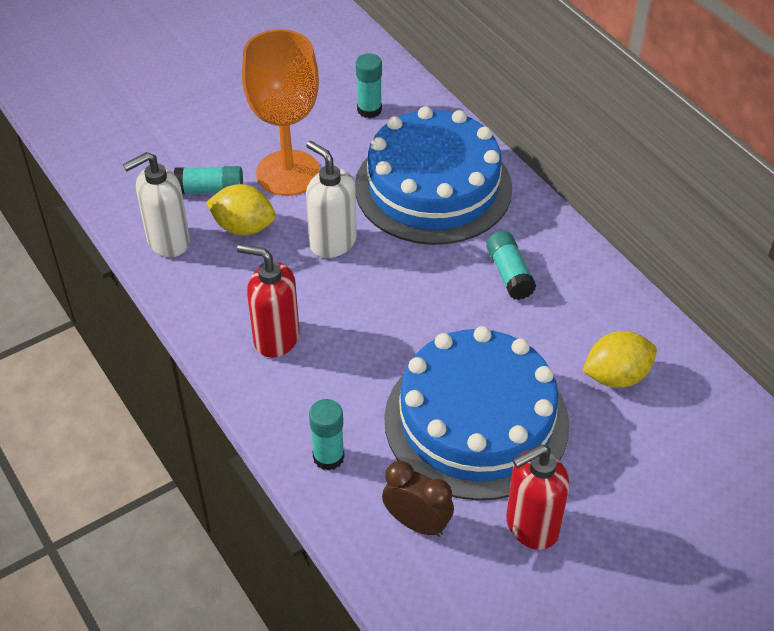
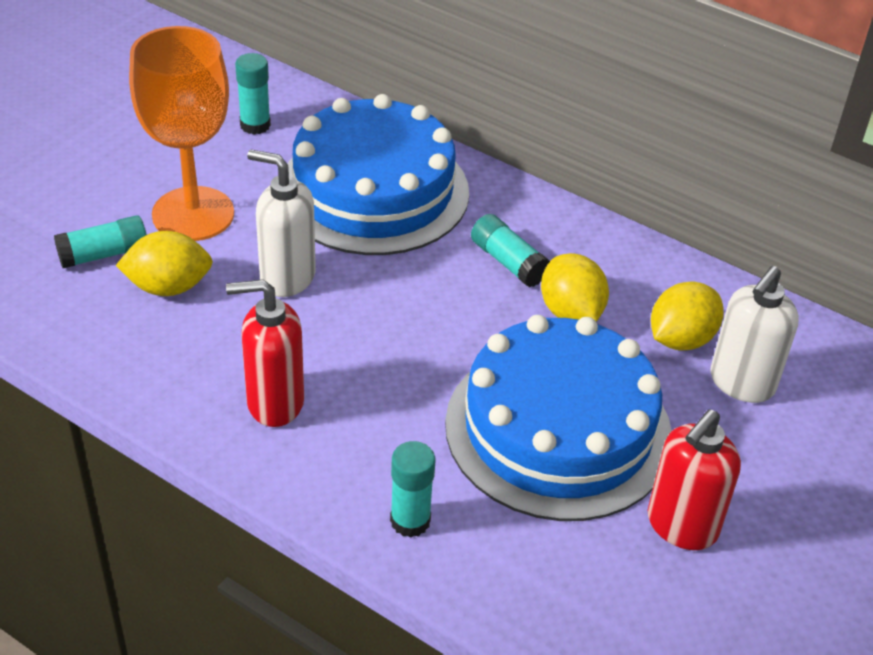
camera: 25 degrees left, 5 degrees down
white soap dispenser [123,152,190,257] -> white soap dispenser moved to [710,266,799,403]
brown clock [382,461,454,537] -> none
none -> yellow lemon [541,253,609,322]

